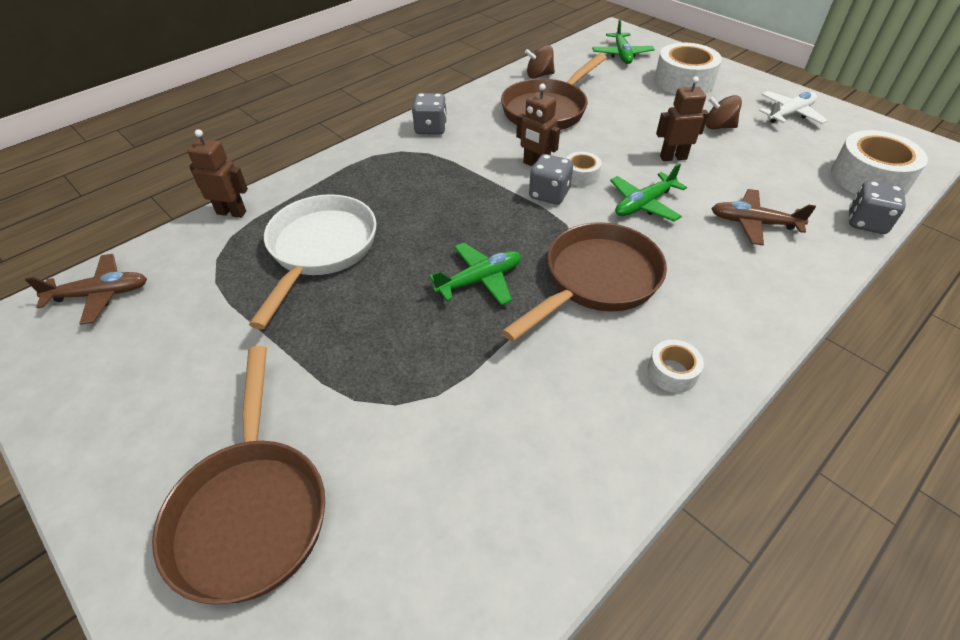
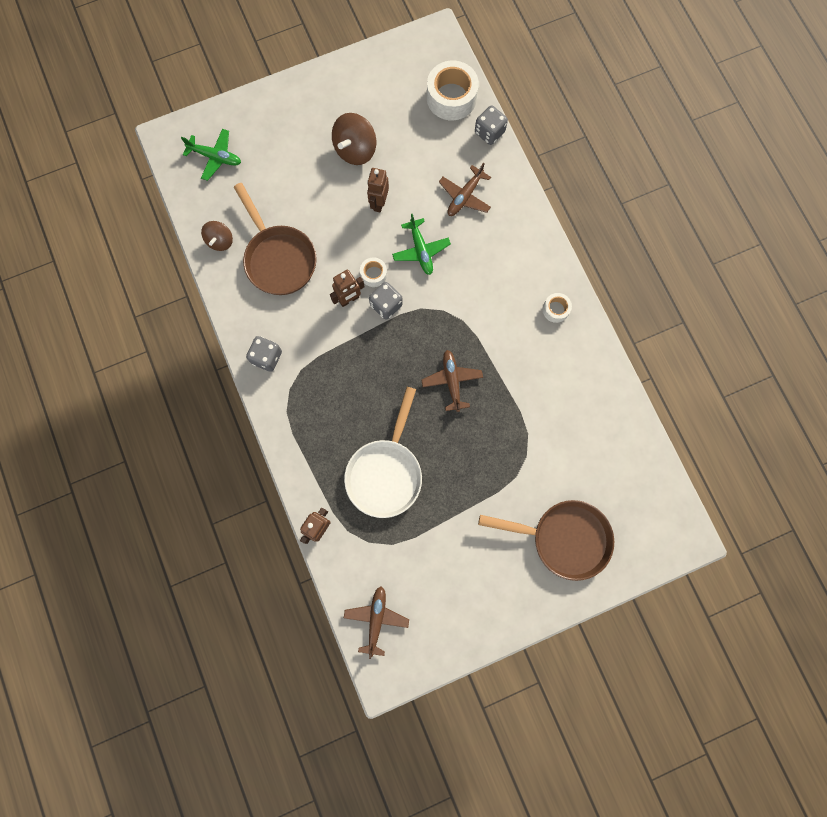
camera: 70 degrees left, 30 degrees up
white pan [249,194,377,329] -> white pan turned 105 degrees counterclockwise [344,387,422,518]
green plane [429,243,521,305] -> brown plane [422,350,483,412]
brown pan [502,223,667,342] -> none
white tape [654,43,722,95] -> none
brown spinning top [706,95,742,129] -> brown spinning top [332,113,376,165], size x1.59
white plane [759,91,828,124] -> none

